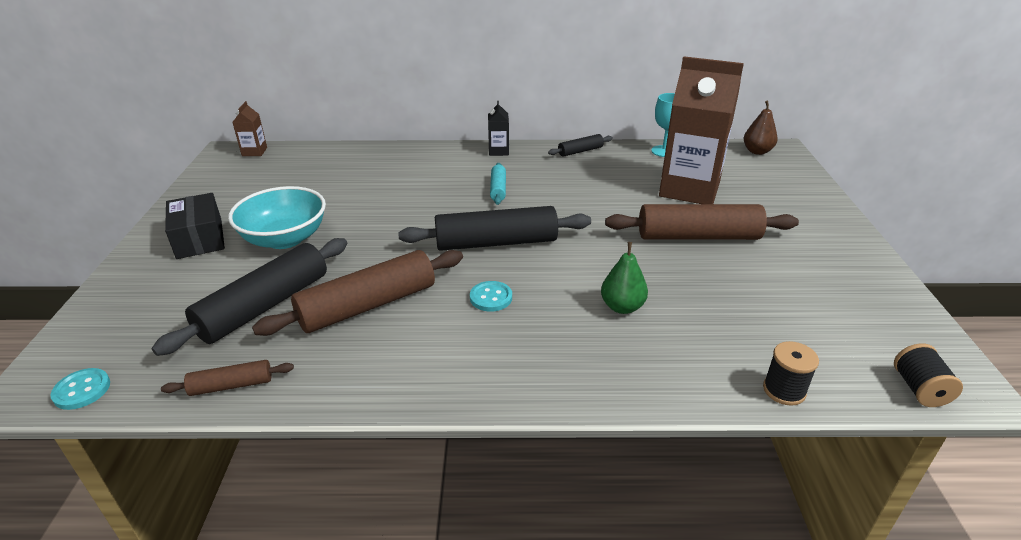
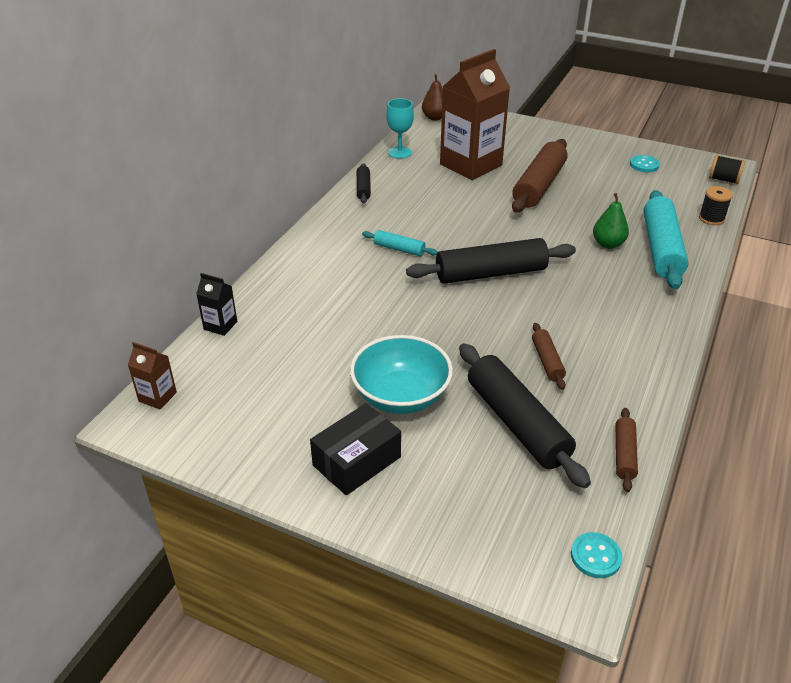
camera: 65 degrees left, 5 degrees up
black box [165,193,225,259] -> black box turned 45 degrees counterclockwise [310,403,401,495]
brown rolling pin [252,250,463,336] -> brown rolling pin [532,323,566,390], size x0.49
black rolling pin [398,206,591,251] -> black rolling pin turned 60 degrees clockwise [406,238,576,284]
turquoise button [470,281,512,312] -> turquoise button moved to [630,155,660,172]
black carton [488,101,509,156] -> black carton moved to [196,273,237,336]
none -> turquoise rolling pin [643,190,688,289]

